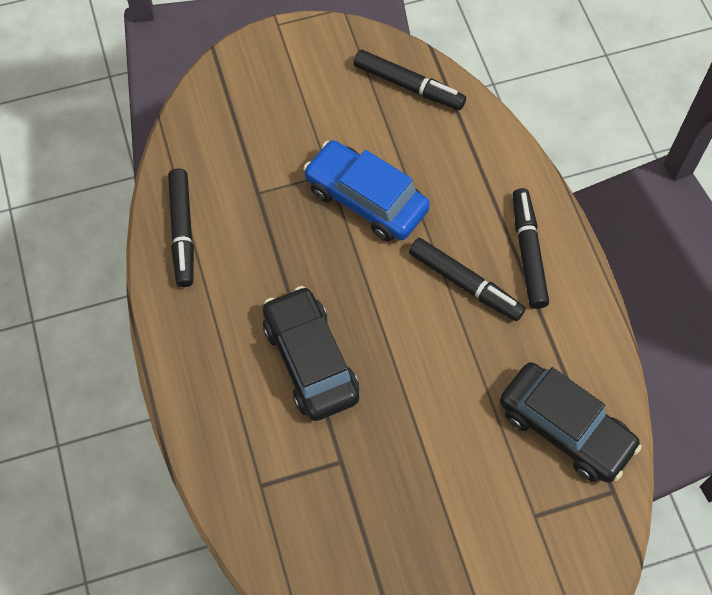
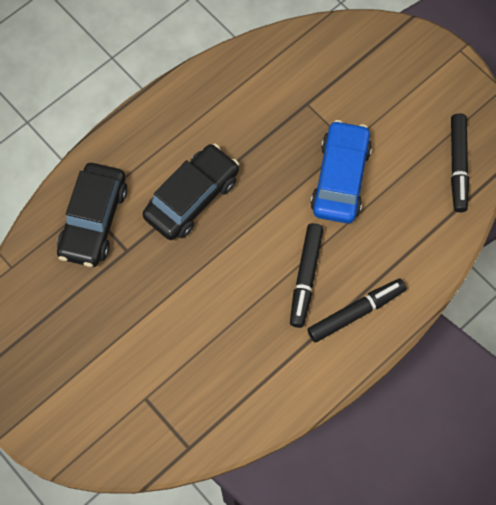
camera: 65 degrees right, 5 degrees up
black marker [168,169,194,287] -> none
black car [500,362,642,483] -> black car moved to [57,163,127,267]

